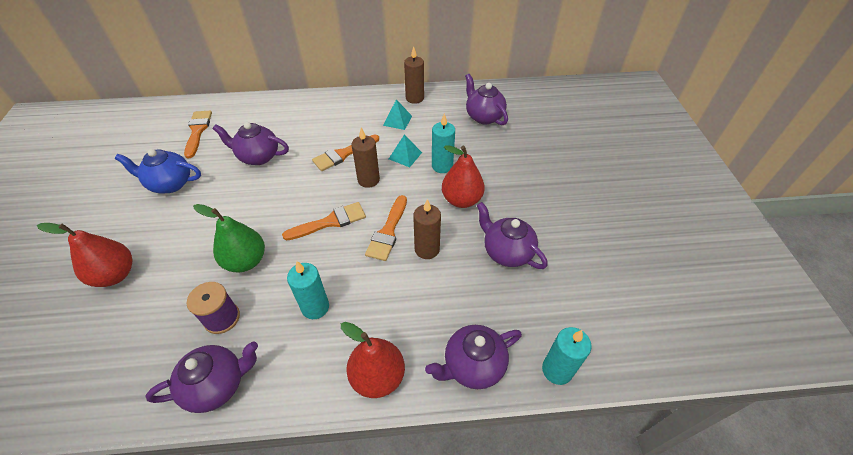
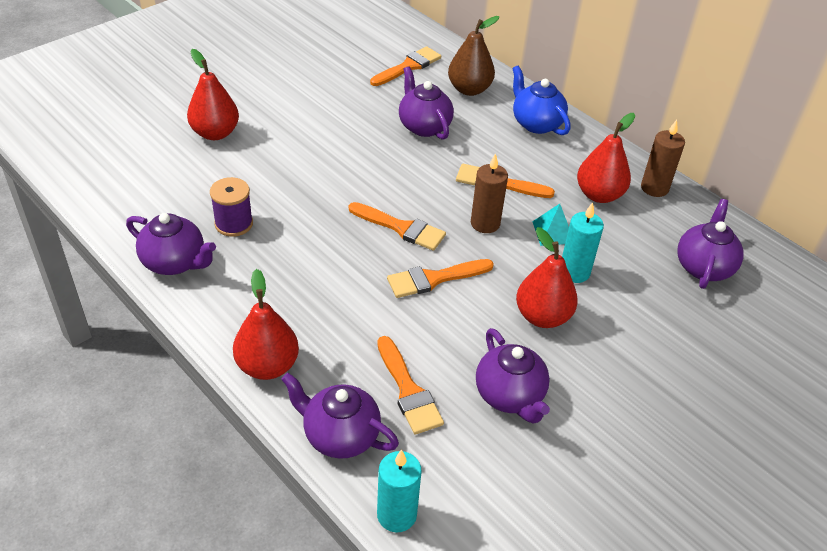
camera: 50 degrees right, 5 degrees down
blue teapot [115,149,201,193] -> blue teapot moved to [512,66,571,135]
green pear [193,204,265,272] -> none
turquoise candle [287,261,329,319] -> none
turquoise pyramid [383,99,412,130] -> red pear [577,113,635,203]
brown candle [413,199,441,259] -> none
purple teapot [477,202,548,269] -> purple teapot turned 150 degrees clockwise [476,328,550,424]
none -> orange brush [377,336,444,434]
none -> brown pear [448,16,499,96]

